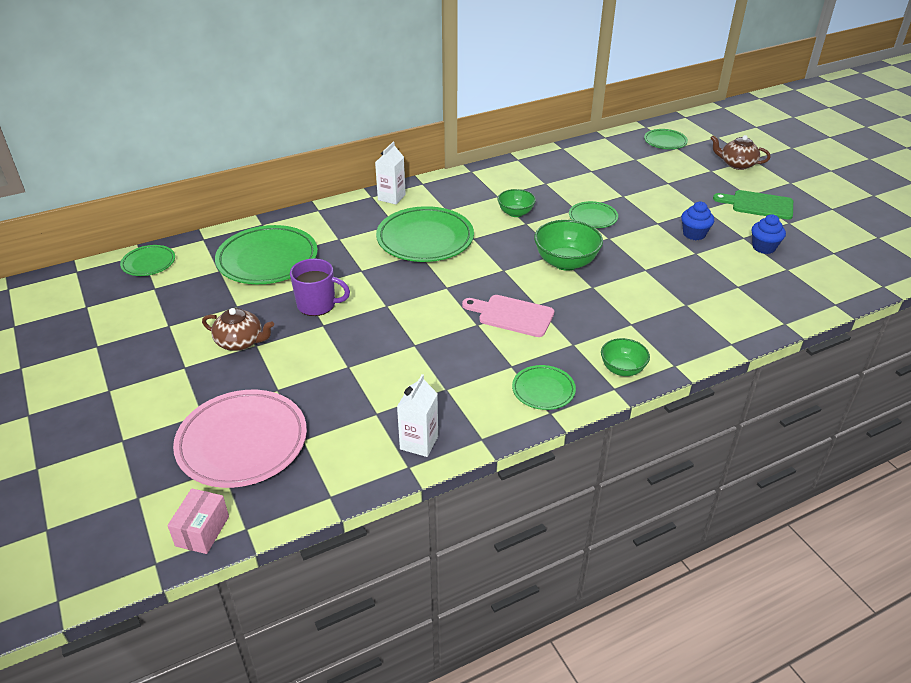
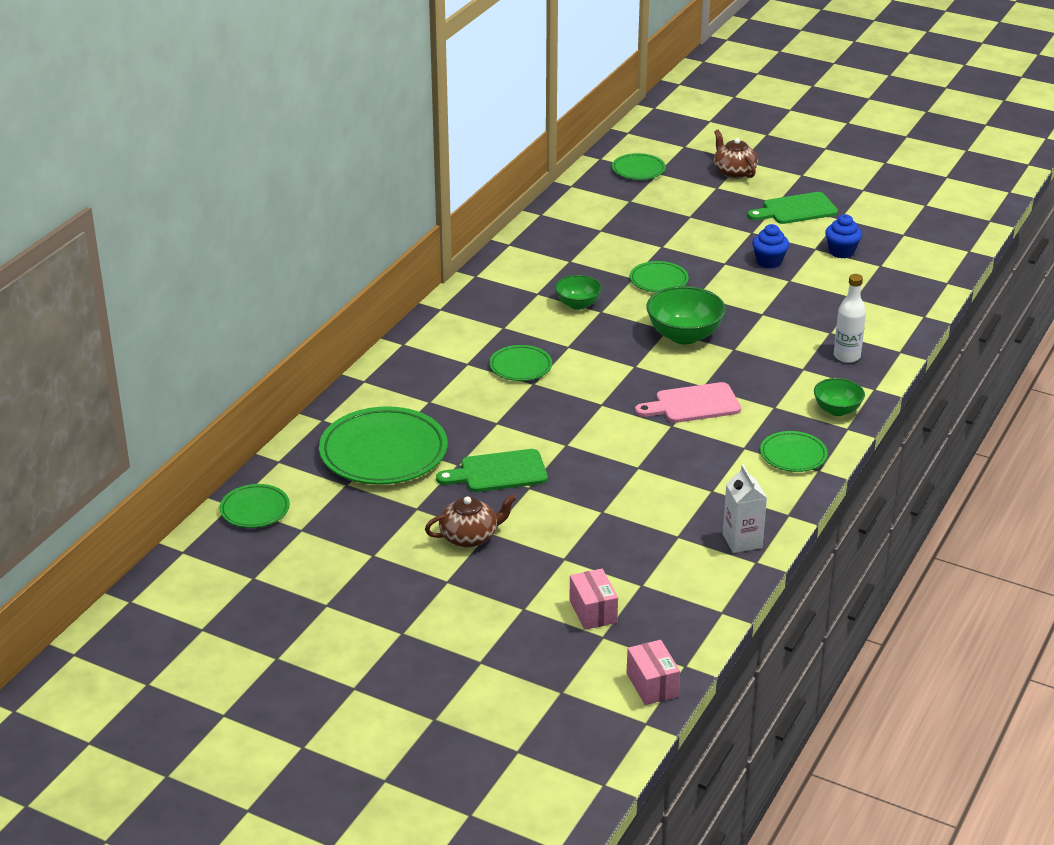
camera: 35 degrees left, 5 degrees down
pink plate [173,390,307,488] -> pink box [569,569,618,630]
purple mug [290,259,350,316] -> green cutting board [436,449,548,492]
white carton [375,142,406,204] -> none
green plate [376,206,474,262] -> green plate [489,345,552,381], size x0.52
brown teapot [710,135,771,170] -> brown teapot turned 75 degrees clockwise [714,130,758,179]
none -> white bottle [834,274,866,363]

